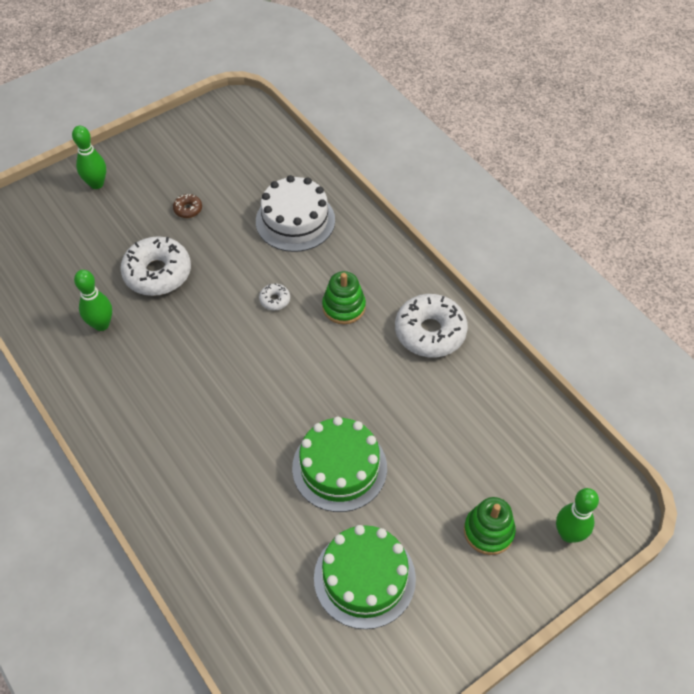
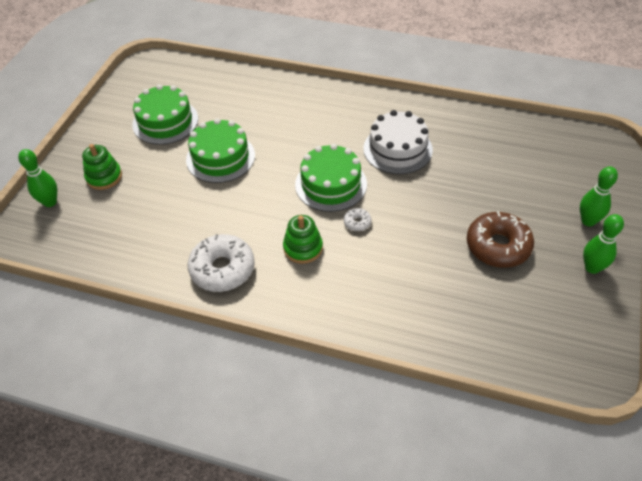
camera: 145 degrees right, 5 degrees down
green bowling pin [74,270,112,331] -> green bowling pin moved to [583,214,624,274]
white donut [120,236,191,296] -> none
brown donut [173,194,202,218] -> brown donut [467,211,534,268], size x2.26
white cake [256,175,335,252] -> white cake moved to [363,110,433,174]
none -> green cake [295,144,367,212]

